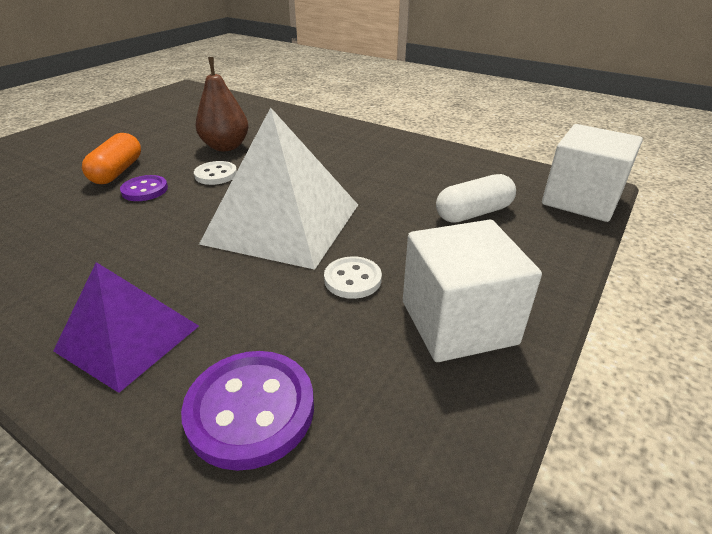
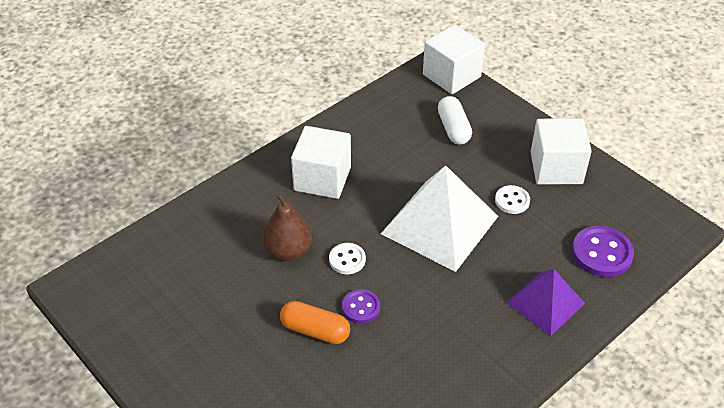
camera: 75 degrees left, 10 degrees up
none -> white cube [291,126,351,199]

